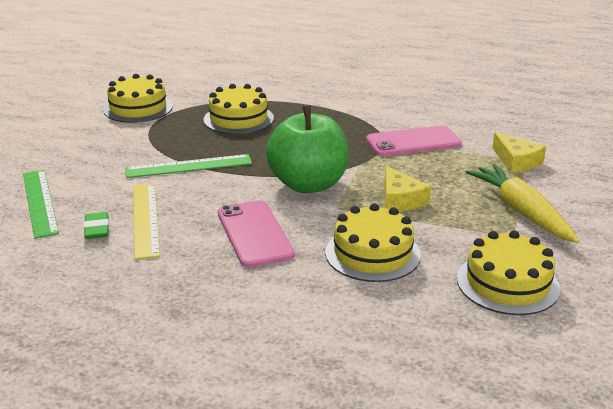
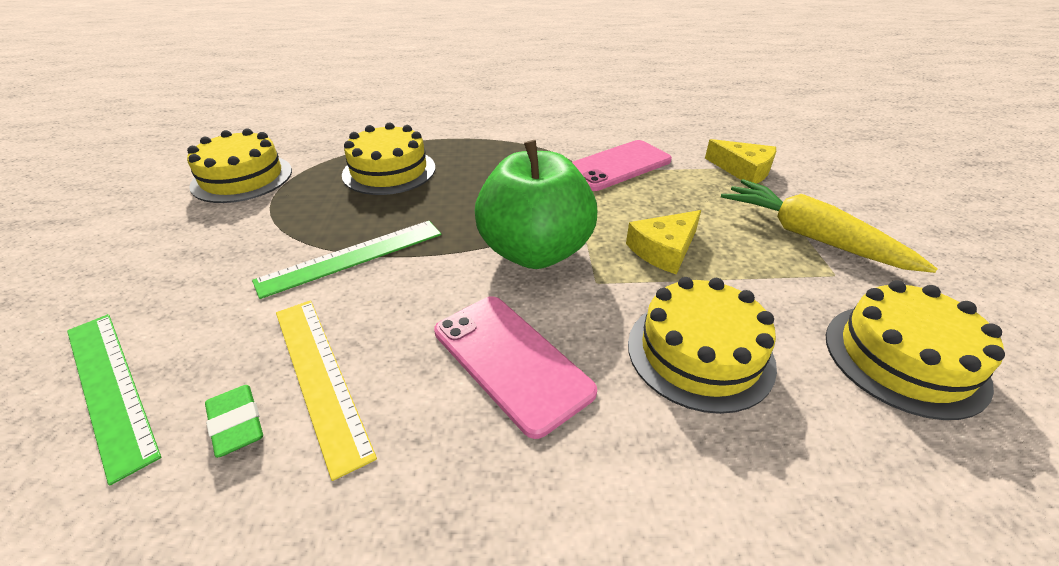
camera: 20 degrees left, 10 degrees up
yellow cheese [384,166,431,211] -> yellow cheese turned 90 degrees clockwise [626,210,701,275]

